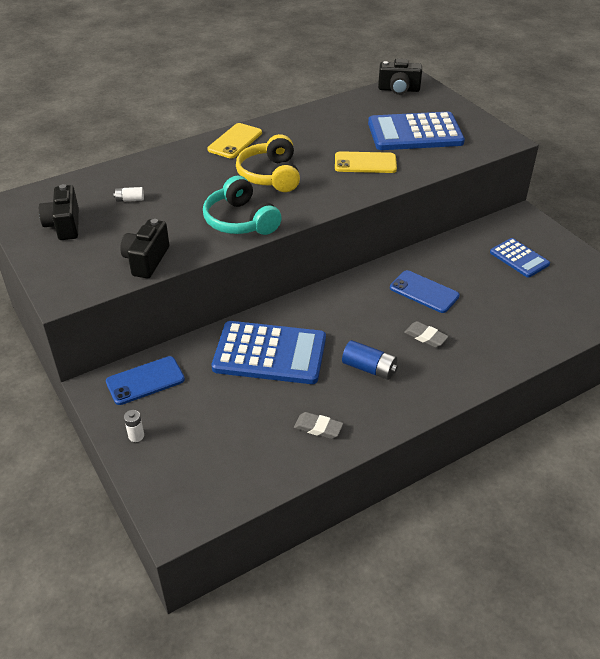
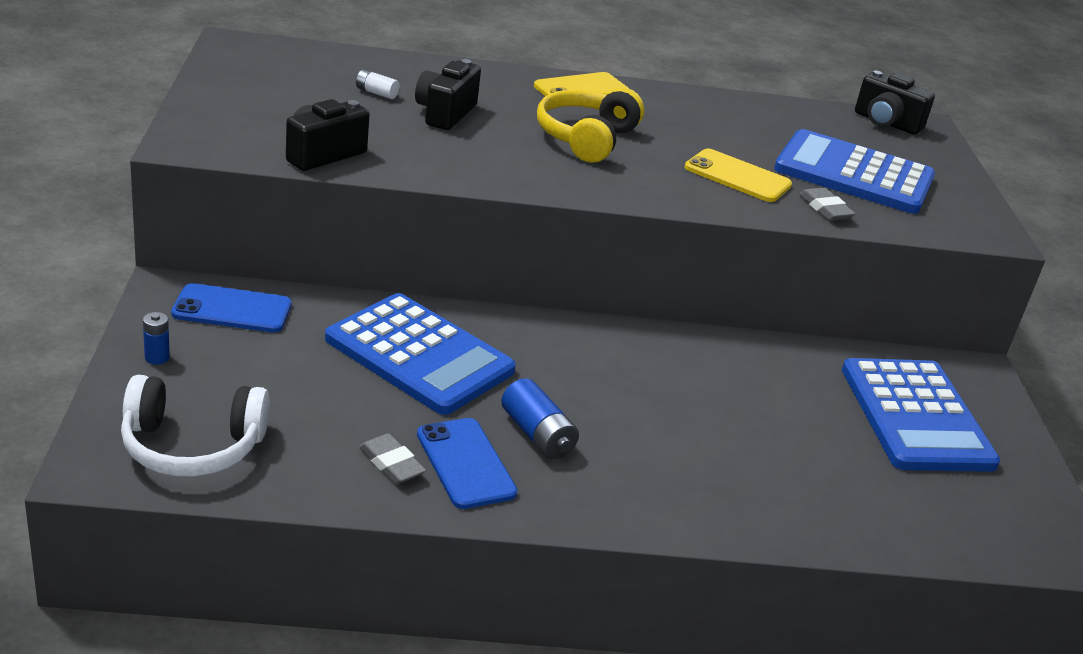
camera: 25 degrees right, 10 degrees down
black camera [39,184,79,240] -> black camera moved to [415,59,481,130]
white battery [124,410,144,442] -> blue battery [143,312,170,365]
turquoise headphones [203,176,282,235] -> none
blue phone [390,270,460,313] -> blue phone moved to [417,418,518,509]
grey eraser [404,321,449,348] -> grey eraser moved to [799,188,855,221]
blue calculator [490,238,550,278] -> blue calculator [842,358,1000,472], size x1.79
none -> white headphones [121,375,270,477]

